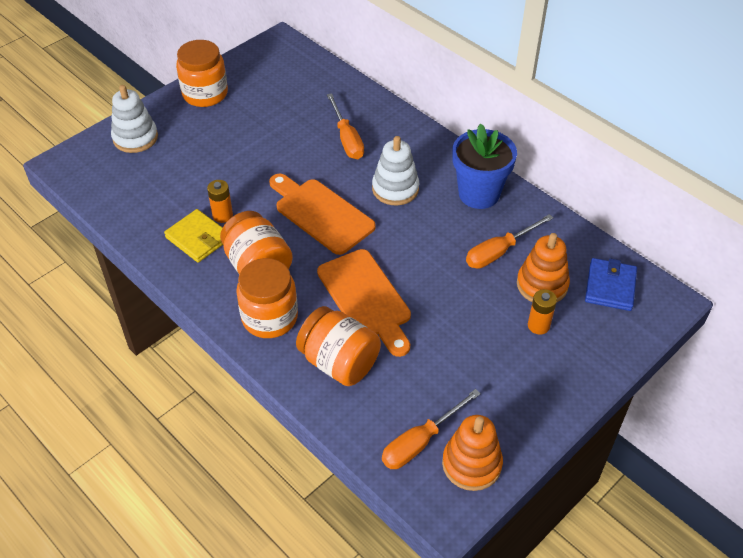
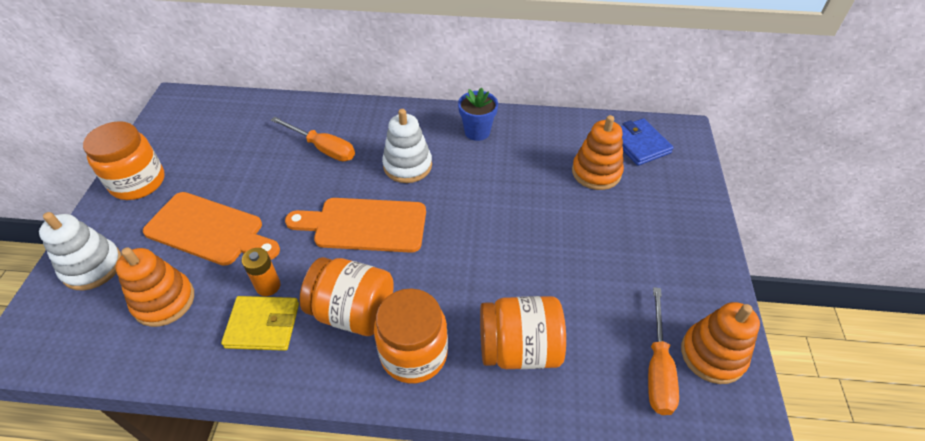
camera: 40 degrees left, 0 degrees up
orange cutting board [317,249,411,357] -> orange cutting board moved to [143,192,280,266]
blue flower pot [453,123,517,209] -> blue flower pot [458,88,498,141], size x0.63
orange screwdriver [466,214,553,269] -> none
orange battery [528,289,557,335] -> none
none -> orange stacking toy [116,247,194,327]

